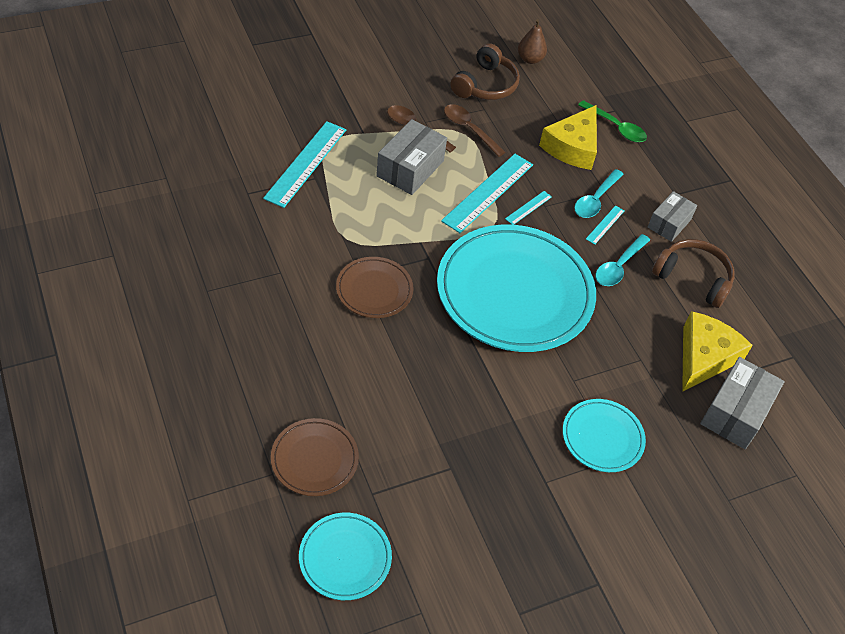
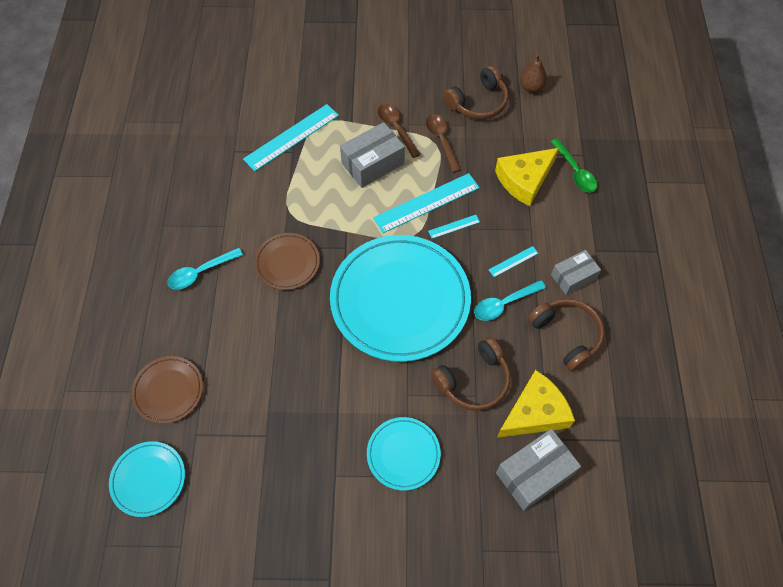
camera: 30 degrees right, 10 degrees up
turquoise spoon [574,169,624,218] -> turquoise spoon moved to [167,248,243,290]
none -> brown headphones [431,337,510,411]

